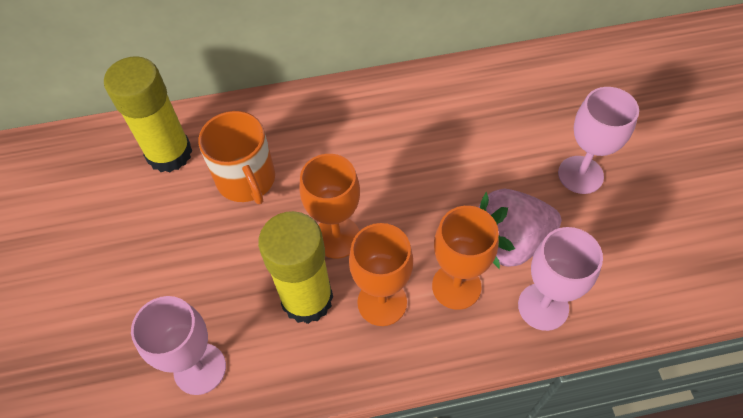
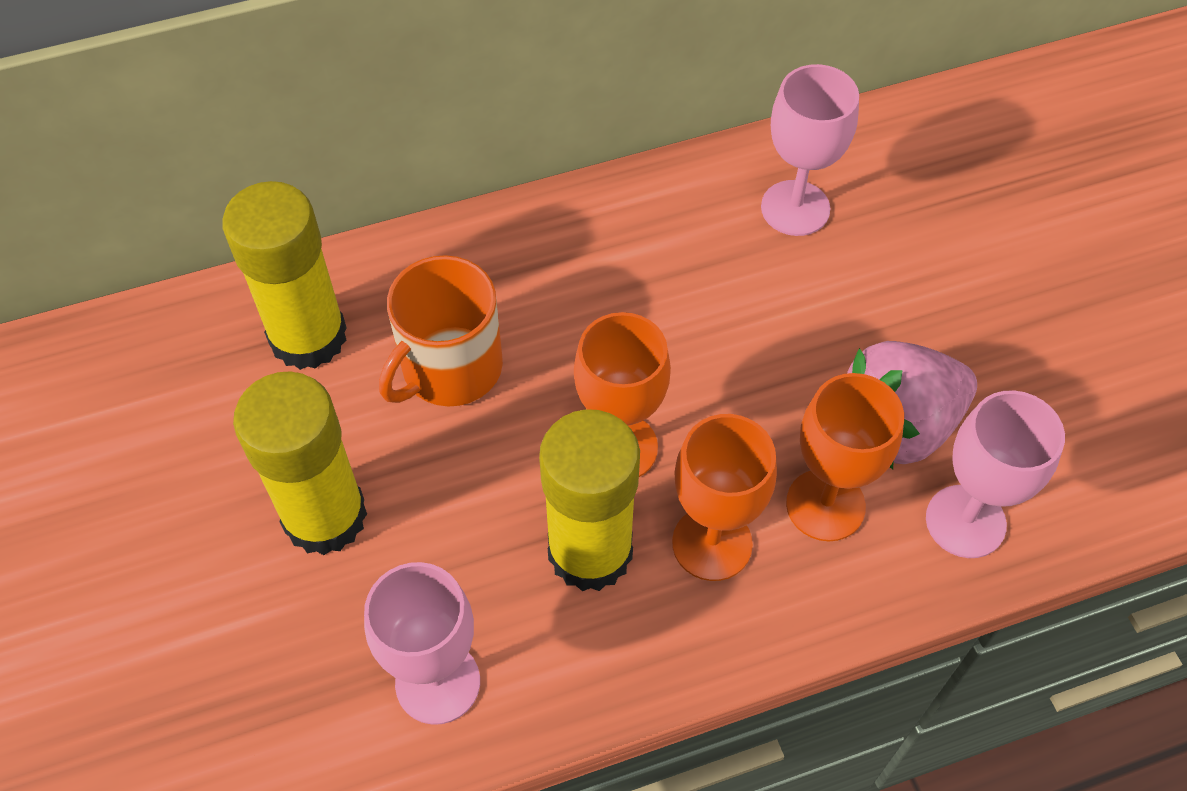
camera: 10 degrees left, 0 degrees up
orange mug [198,111,275,204] -> orange mug turned 75 degrees clockwise [379,255,503,406]
pink goblet [558,87,639,194] -> pink goblet moved to [761,64,859,236]
none -> yellow glue stick [233,371,367,555]

